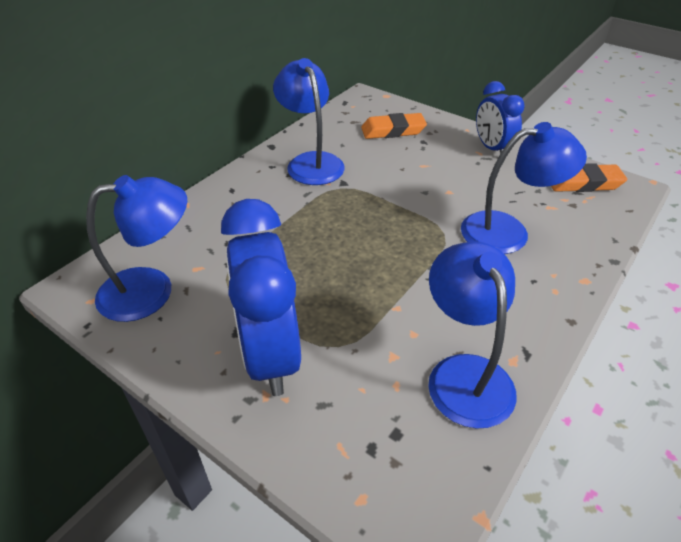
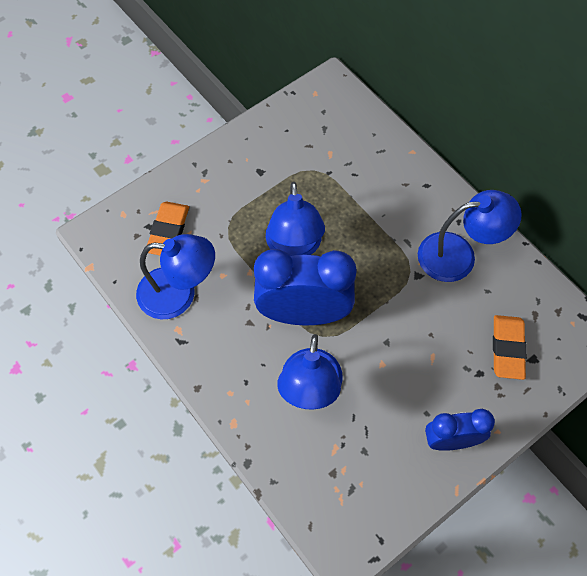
camera: 105 degrees right, 20 degrees up
blue lamp [86,175,187,322] -> blue lamp moved to [266,182,325,256]
blue clock [221,199,301,396] -> blue clock moved to [254,249,357,325]
orange eraser [551,163,627,192] -> orange eraser moved to [147,202,189,255]

